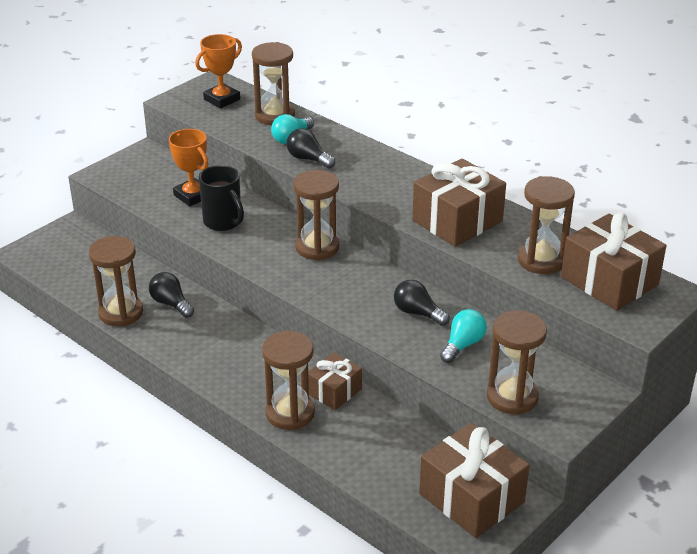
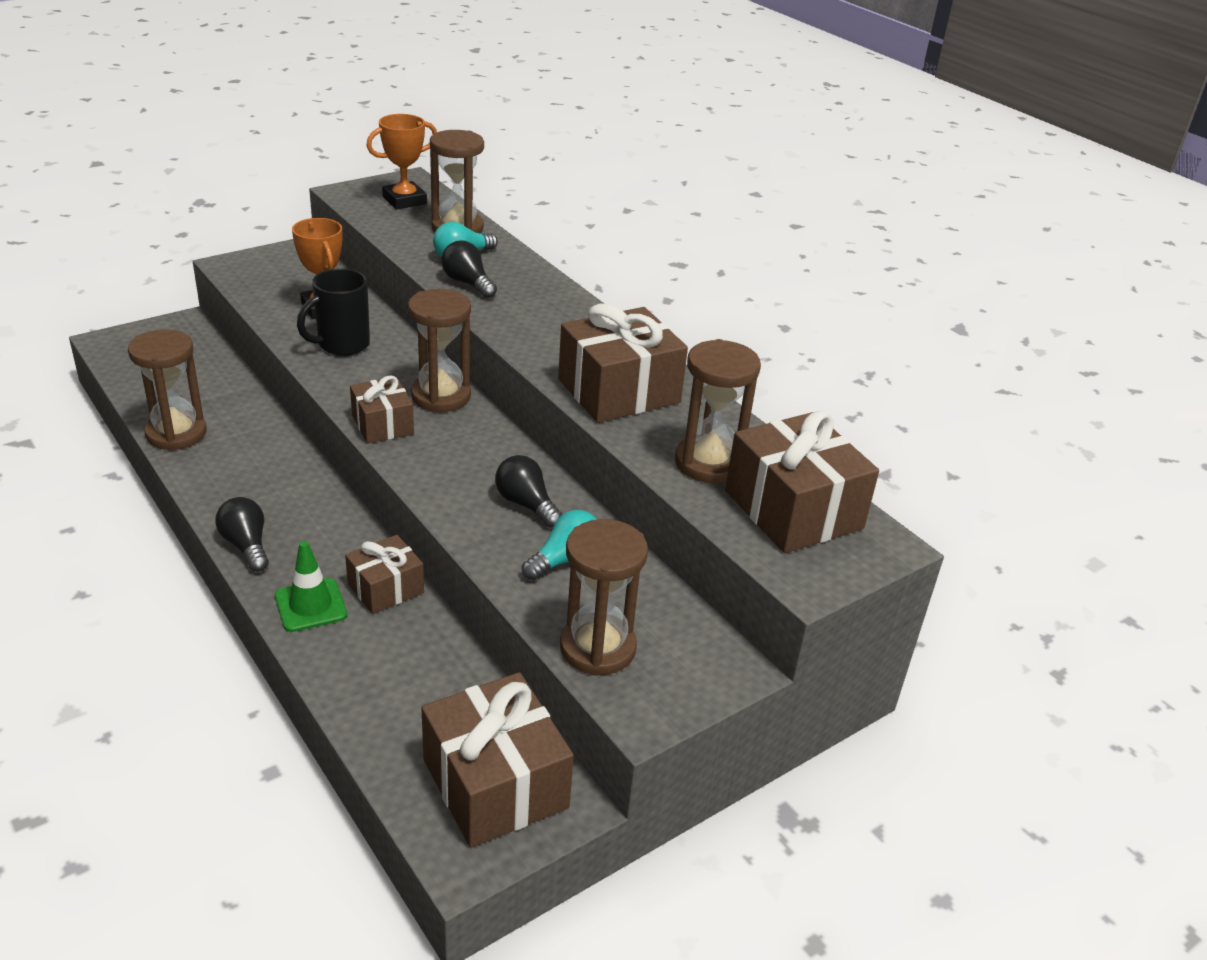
camera: 10 degrees right, 0 degrees up
black light bulb [149,272,194,318] -> black light bulb moved to [215,497,269,572]
black mug [199,165,244,231] -> black mug turned 75 degrees clockwise [297,268,370,356]
brown hourglass [262,331,315,430] -> green traffic cone [275,541,347,632]
none -> brown gift [350,375,414,444]

